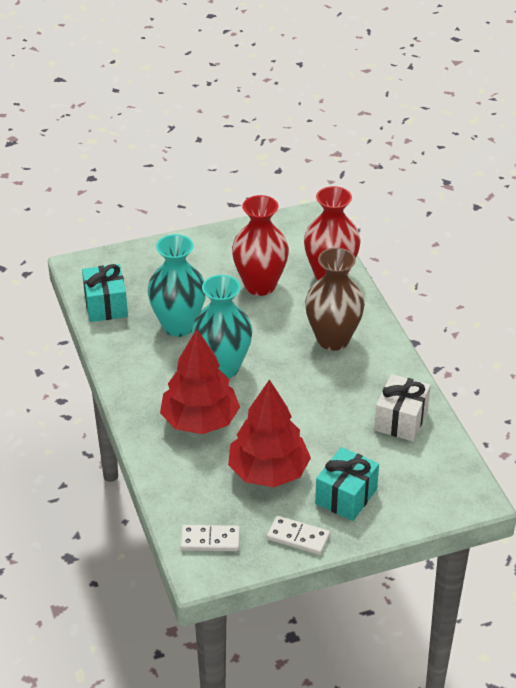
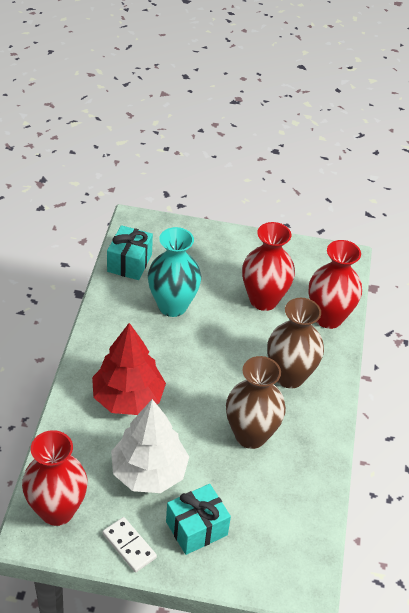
camera: 25 degrees right, 5 degrees up
white domino [180,525,240,551] -> red vase [22,430,87,526]
turquoise vase [192,275,253,378] -> none
red tree [228,379,311,487] -> white tree [111,399,189,493]
white gift [374,374,431,441] -> none
none -> brown vase [226,356,286,449]

